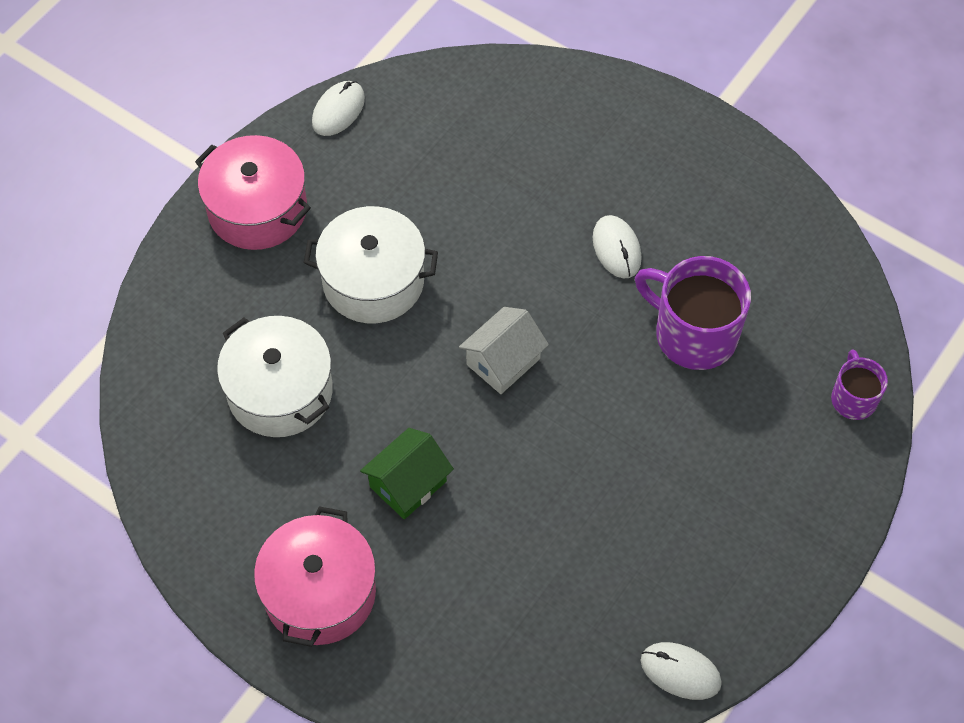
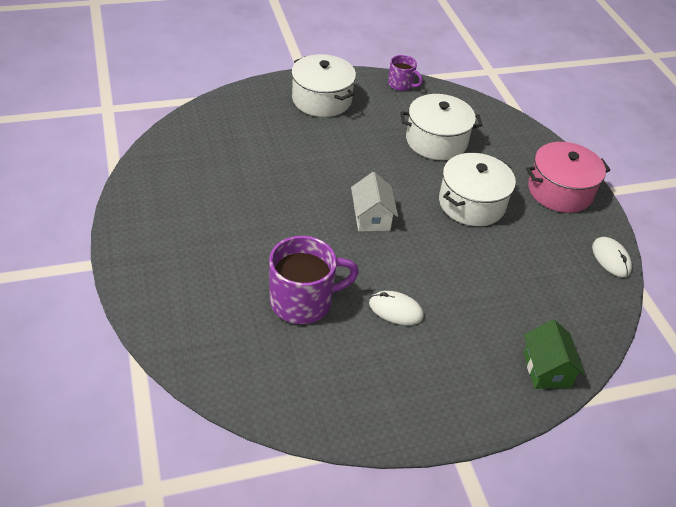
camera: 125 degrees right, 15 degrees down
pink pot [254,506,376,647] -> white pot [291,54,356,117]
green house [360,428,454,519] -> green house moved to [523,320,585,389]
white mouse [640,642,722,700] -> none
purple mug [831,349,888,420] -> purple mug moved to [388,55,423,91]

